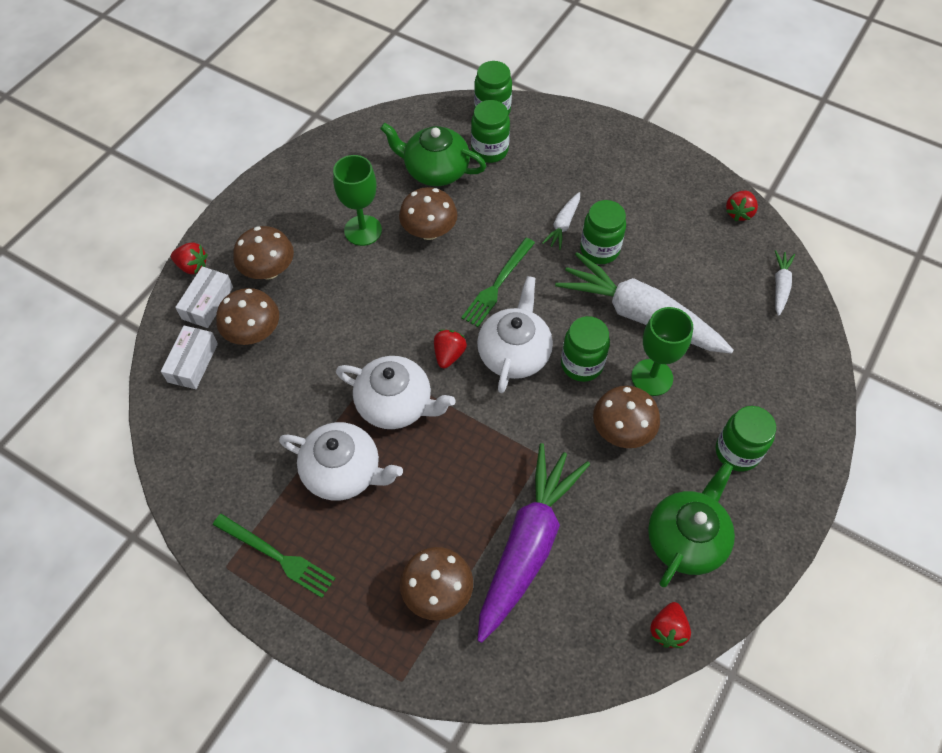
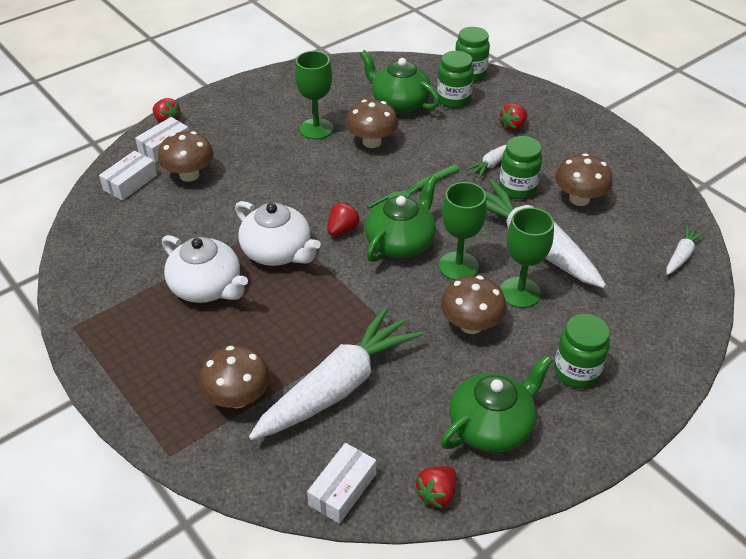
camera: 20 degrees right, 15 degrees down
green fork [213,514,336,598] -> none
brown mushroom [233,226,294,280] -> brown mushroom moved to [555,153,613,206]
white teapot [477,276,553,393] -> green teapot [365,175,438,262]
purple carrot [477,443,590,643] -> white carrot [249,306,423,440]
green jar [561,316,610,382] -> green goblet [439,182,487,280]
red strawberry [726,191,758,221] -> red strawberry moved to [498,103,528,131]
none -> white box [307,443,376,524]

